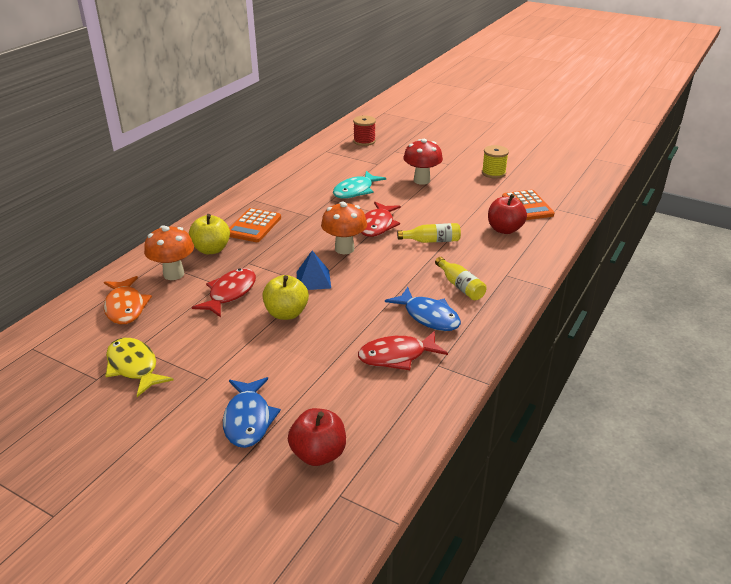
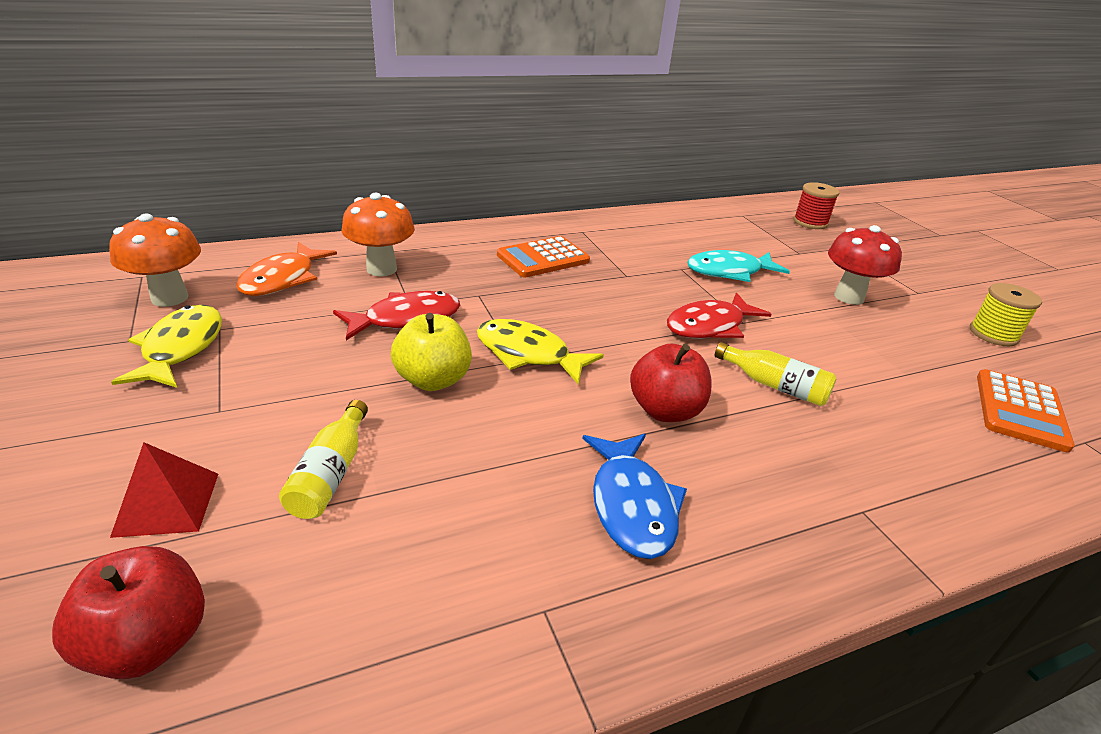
camera: 35 degrees right, 0 degrees up
yellow apple [189,214,230,254] -> none
blue fish [223,377,281,448] -> red pyramid [110,442,218,538]
blue pyramid [297,251,331,290] -> yellow fish [477,319,604,385]
orange mushroom [321,201,367,254] -> orange mushroom moved to [109,213,201,307]
red fish [358,331,448,370] -> none
yellow bottle [435,257,487,300] -> yellow bottle moved to [279,400,368,519]
red apple [488,194,527,234] -> red apple moved to [630,343,712,422]

